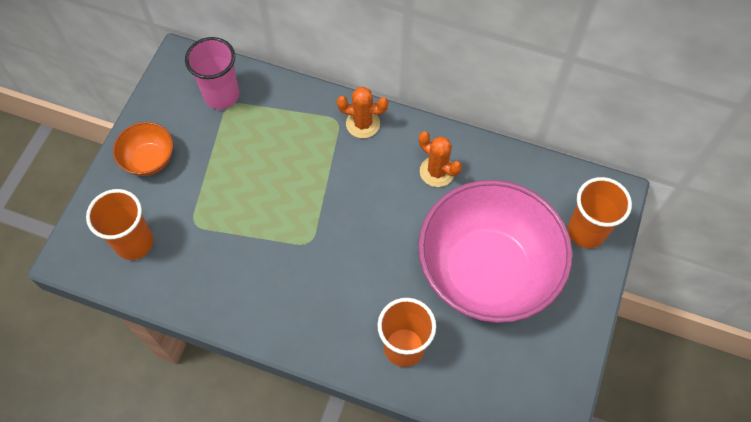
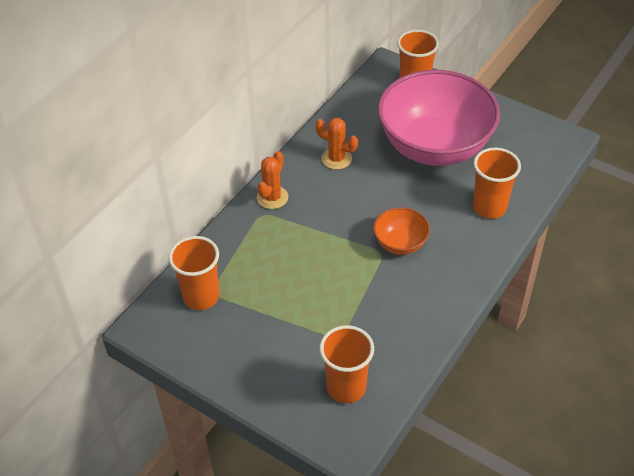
camera: 75 degrees left, 15 degrees down
orange bowl [113,122,173,176] -> orange bowl moved to [373,207,430,255]
pink cup [185,37,239,110] -> orange cup [168,236,220,310]
orange cactus [419,131,462,187] -> orange cactus turned 60 degrees clockwise [315,118,358,169]

